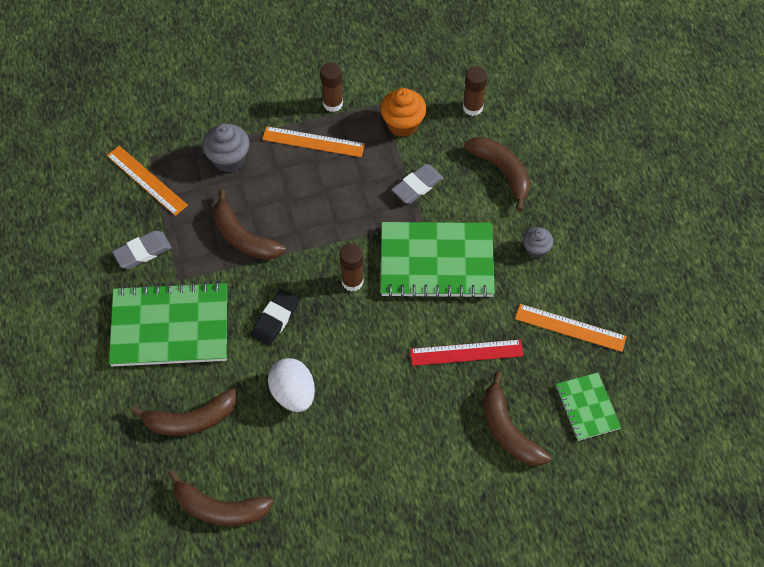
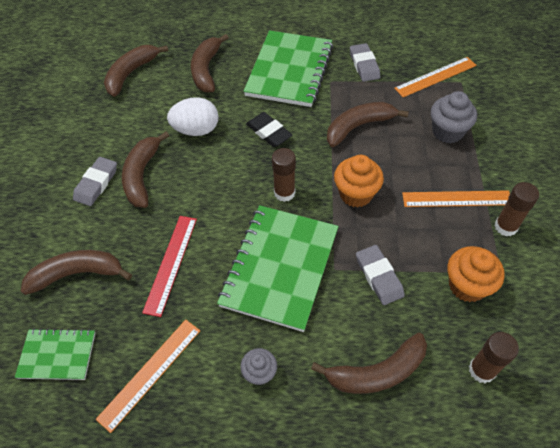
camera: 110 degrees right, 5 degrees down
orange ruler [262,126,365,157] -> orange ruler turned 60 degrees clockwise [402,190,510,207]
none -> grey eraser [73,157,117,206]
none -> brown banana [122,132,169,208]
none -> orange cupcake [334,155,384,208]

